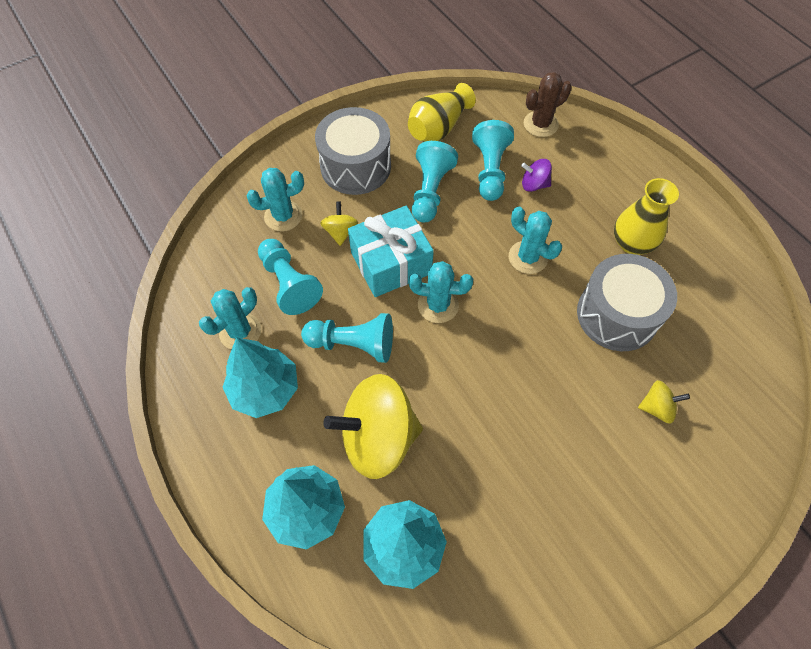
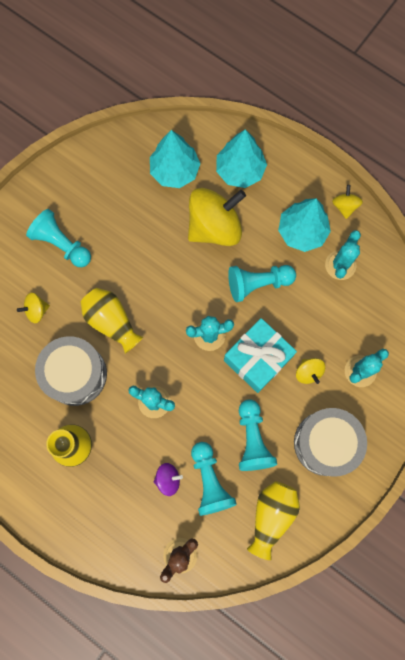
camera: 160 degrees right, 15 degrees up
turquoise pawn [258,239,323,315] -> turquoise pawn moved to [26,209,91,267]
none -> yellow vase [80,288,144,354]
none -> yellow spinning top [332,185,363,219]

